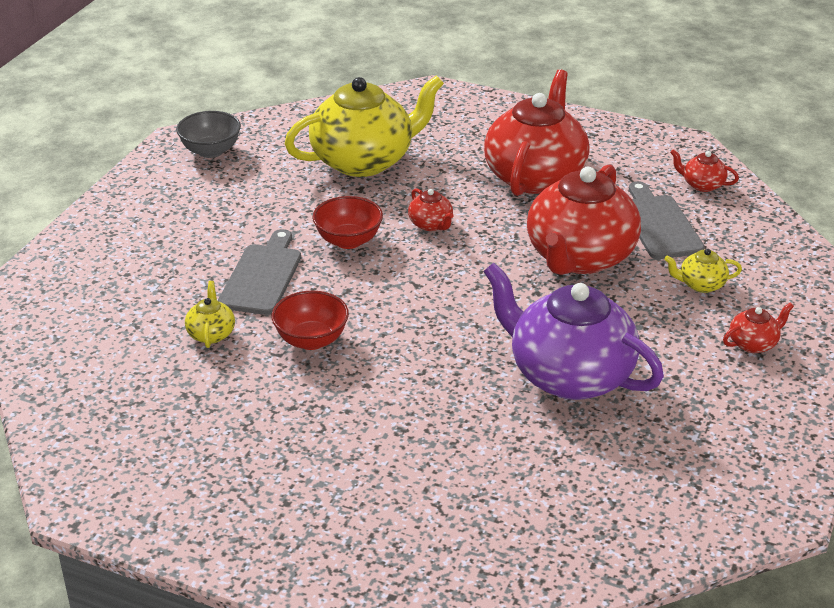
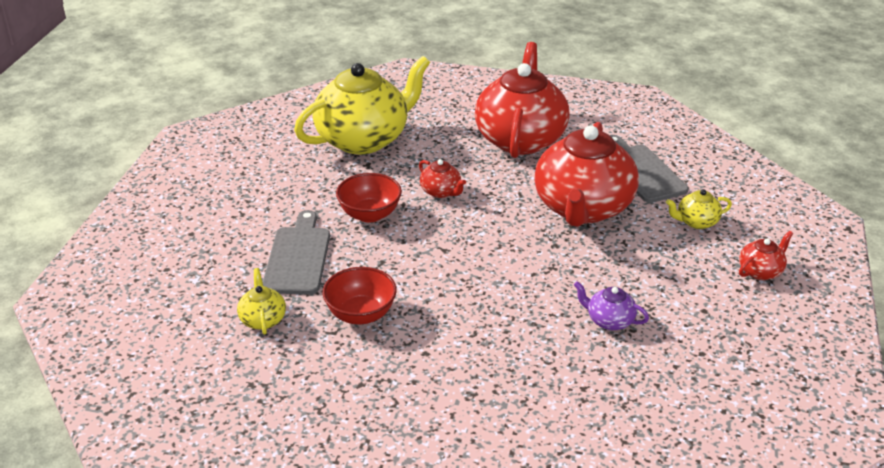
camera: 10 degrees left, 0 degrees up
grey bowl [176,111,241,158] -> none
purple teapot [483,263,664,400] -> purple teapot [574,281,649,330], size x0.41
red teapot [670,149,739,192] -> none

